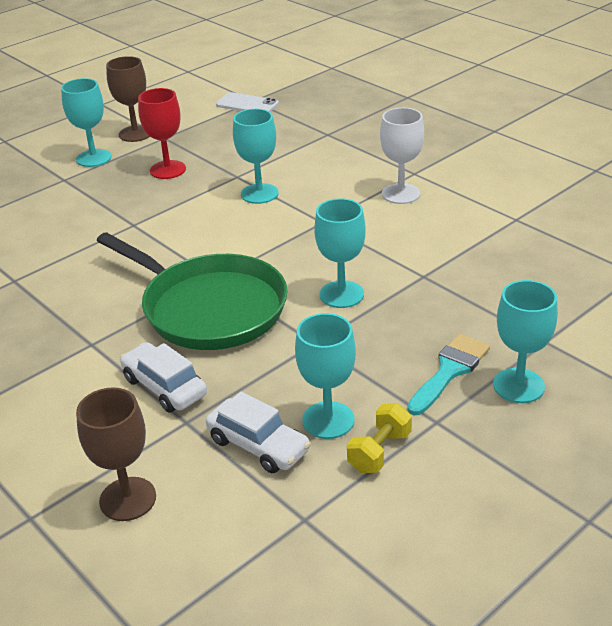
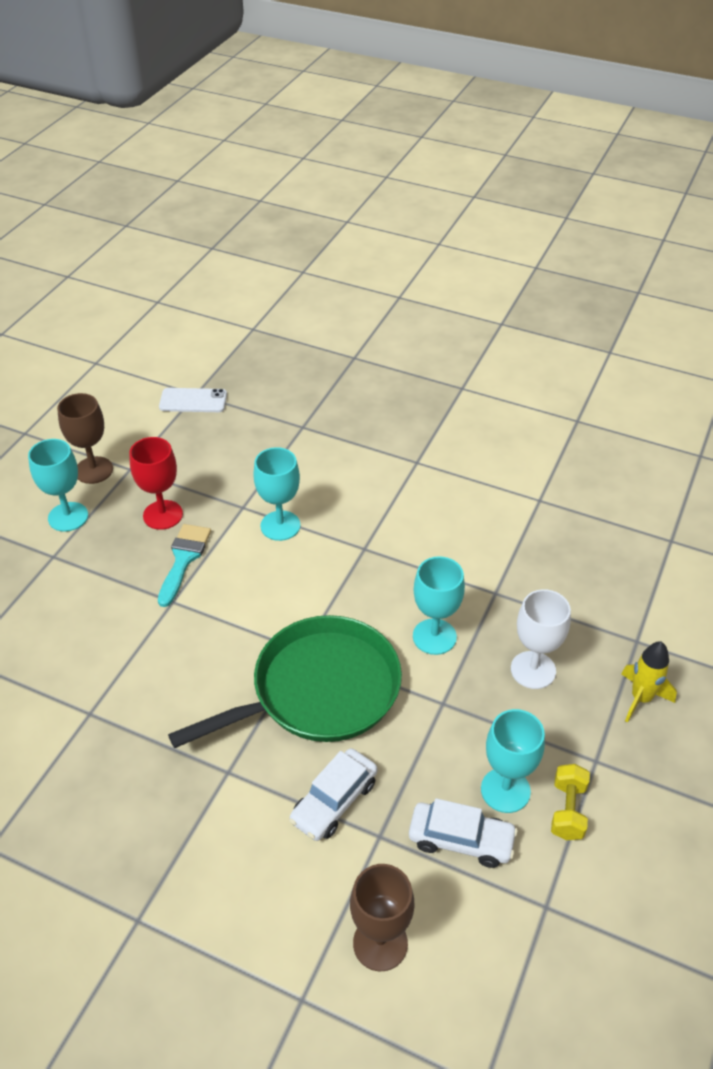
camera: 25 degrees left, 10 degrees up
green pan [97,232,288,350] -> green pan turned 45 degrees counterclockwise [168,615,402,748]
white car [120,342,207,413] -> white car turned 75 degrees counterclockwise [289,748,378,841]
white goblet [380,108,424,204] -> white goblet moved to [511,589,571,689]
turquoise brush [407,334,490,415] -> turquoise brush moved to [158,524,211,607]
turquoise goblet [493,280,558,403] -> yellow rocket [622,641,677,723]

